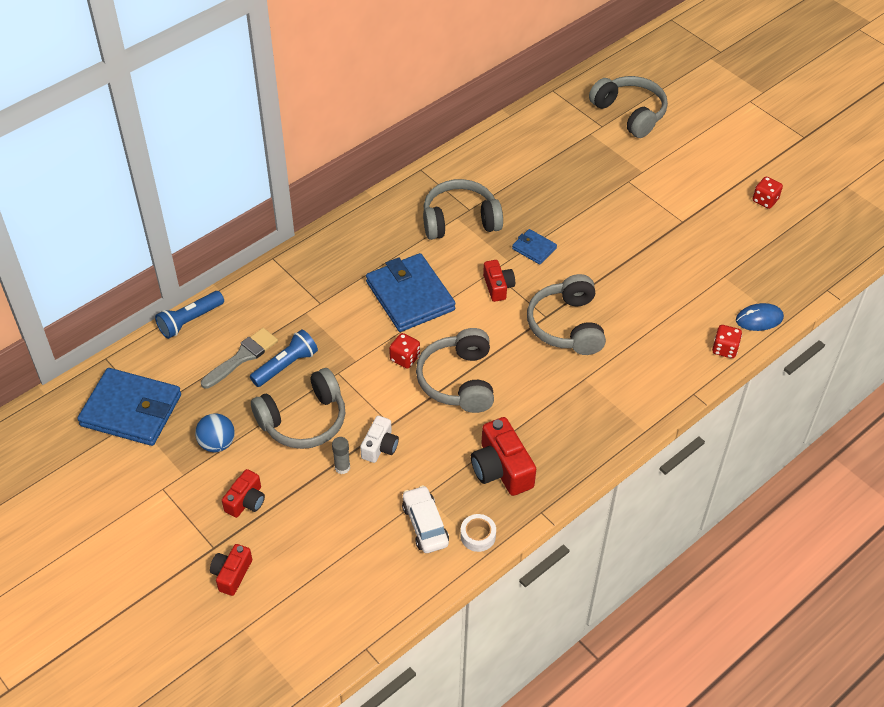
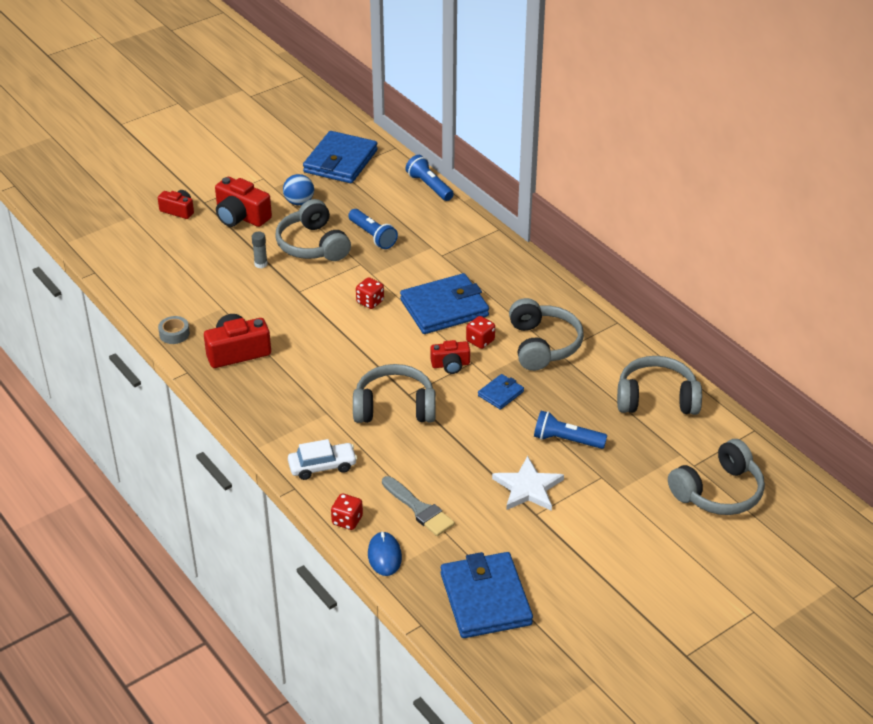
camera: 95 degrees right, 10 degrees down
grey brush [201,328,278,389] -> grey brush moved to [382,476,455,536]
red camera [222,469,265,518] -> red camera [215,177,272,227], size x1.64
white camera [360,416,399,463] -> none
white car [402,485,449,553] -> white car moved to [288,439,357,480]
grey headphones [416,328,494,413] -> grey headphones moved to [617,356,702,415]
white tape [460,514,496,552] -> grey tape [158,316,190,344]
red dice [753,177,783,209] -> red dice moved to [466,316,495,349]
none -> blue wallet [441,552,533,638]
none -> white star [492,456,564,511]
none -> blue flashlight [534,411,607,449]

